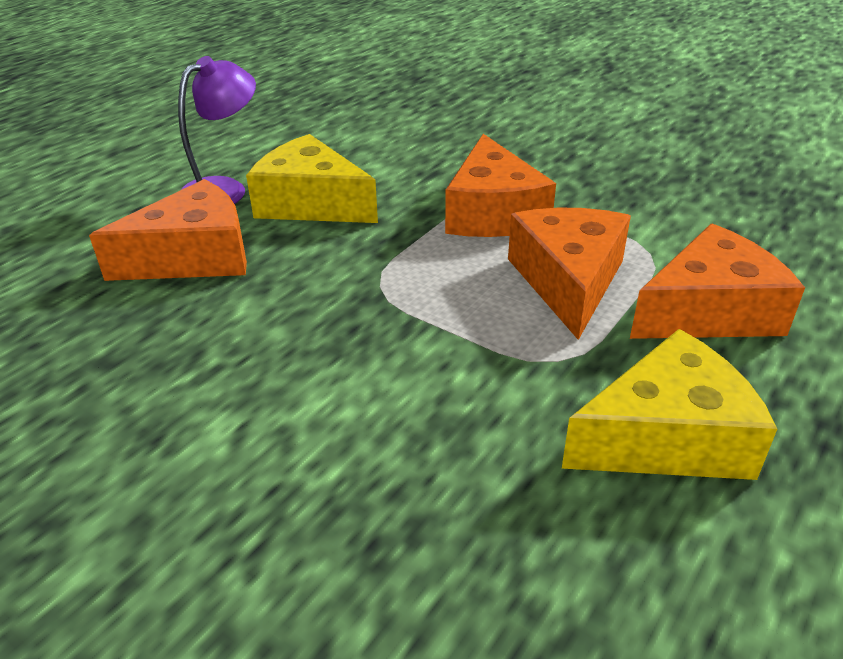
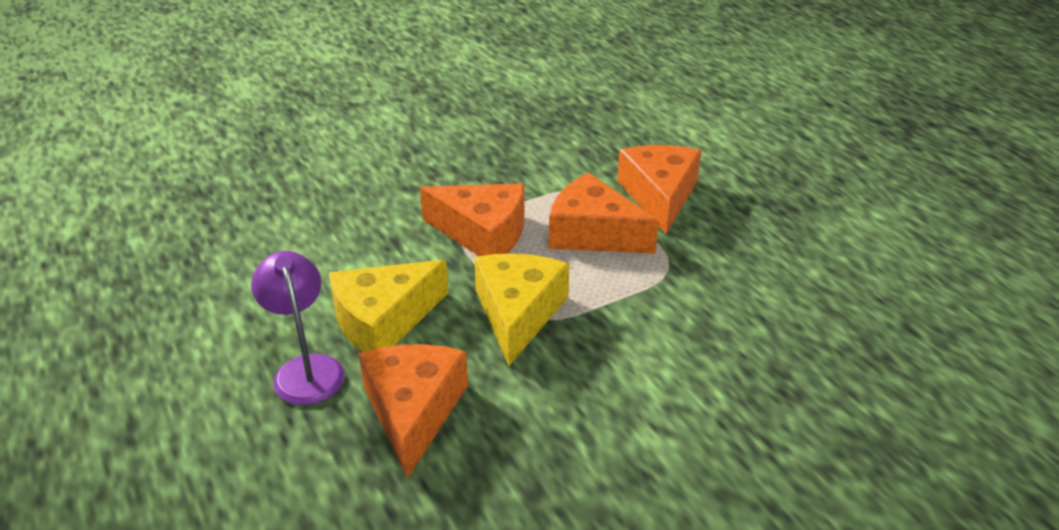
camera: 65 degrees left, 0 degrees up
yellow cheese [562,329,777,480] -> yellow cheese moved to [474,253,569,366]

